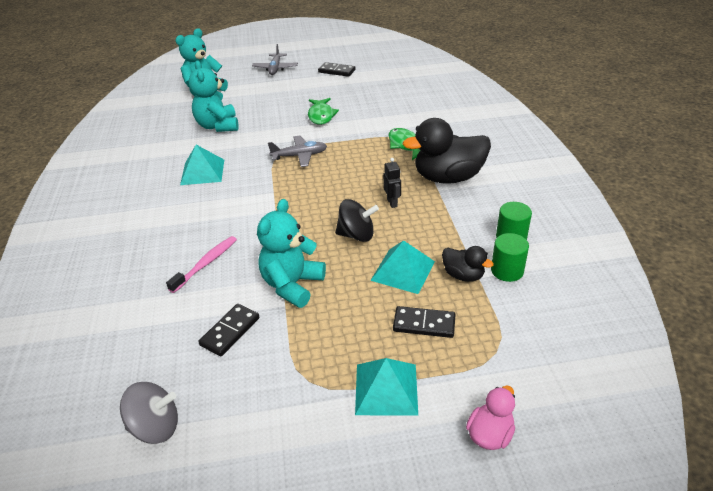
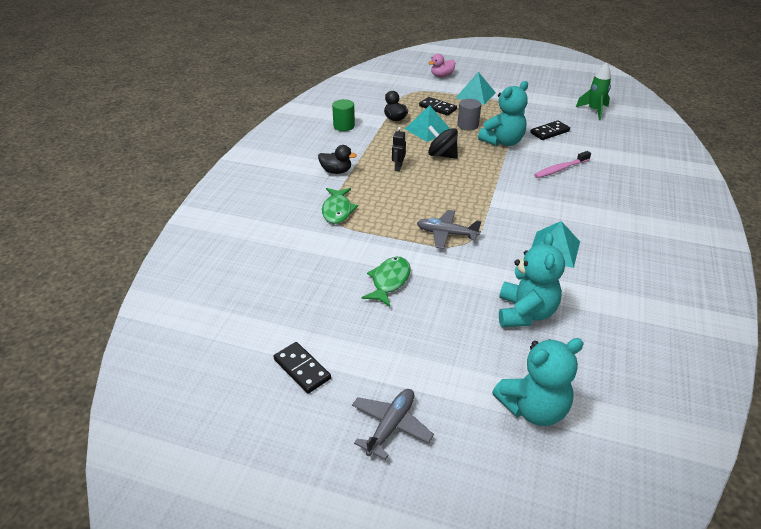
camera: 155 degrees left, 0 degrees up
grey spinning top [120,382,178,444] -> green rocket [576,62,611,120]
black duck [403,118,491,184] -> black duck [318,145,357,174], size x0.50
green cylinder [491,233,529,282] -> none
none -> grey cylinder [457,99,481,130]

